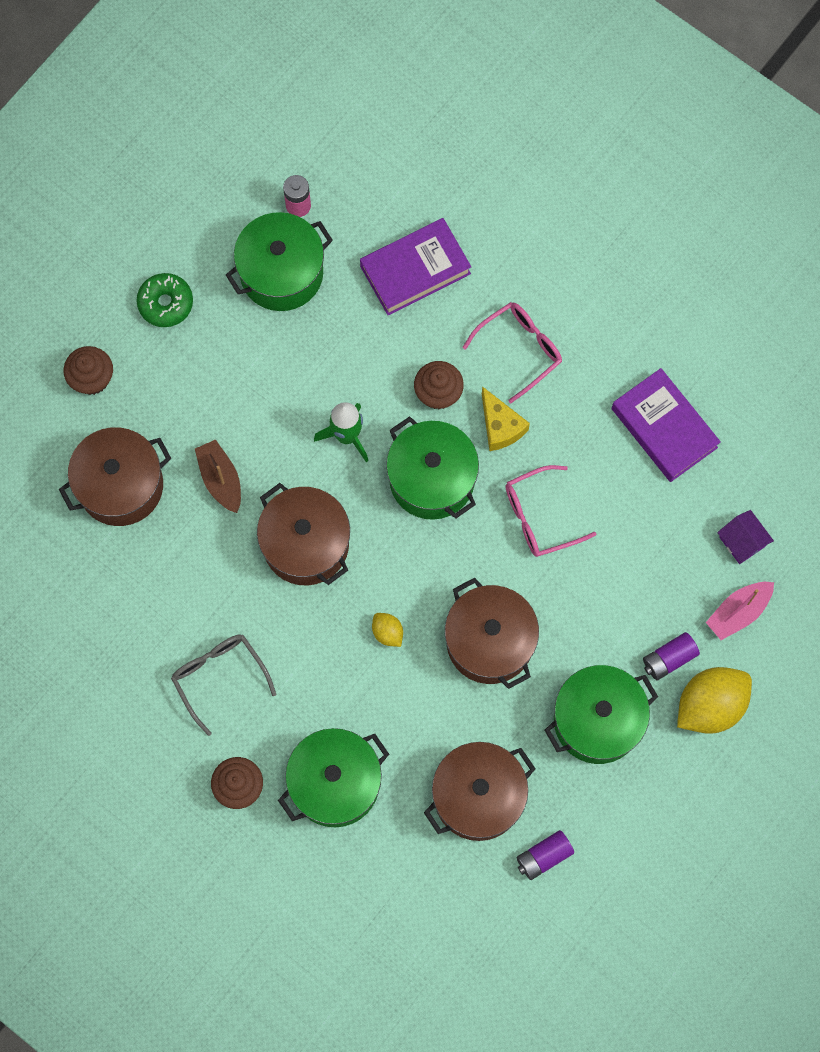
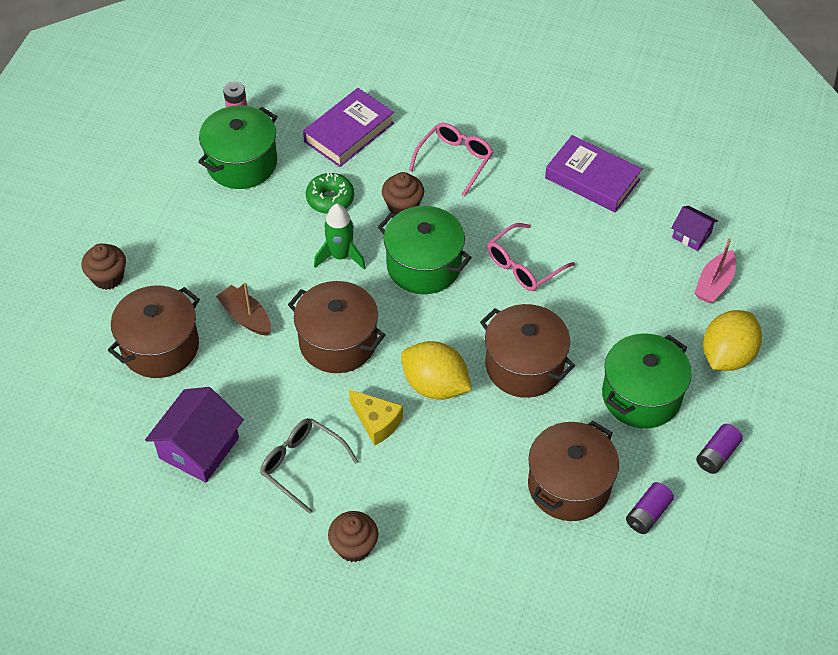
camera: 20 degrees left, 20 degrees down
green donut [137,273,193,327] -> green donut moved to [306,173,354,214]
green pot [278,728,389,827] -> none
yellow lemon [372,613,403,647] -> yellow lemon [401,341,472,400], size x2.10
yellow cheese [482,386,530,451] -> yellow cheese moved to [349,389,403,446]
purple battery [643,632,700,680] -> purple battery moved to [696,424,743,474]
none -> purple house [145,387,244,483]

